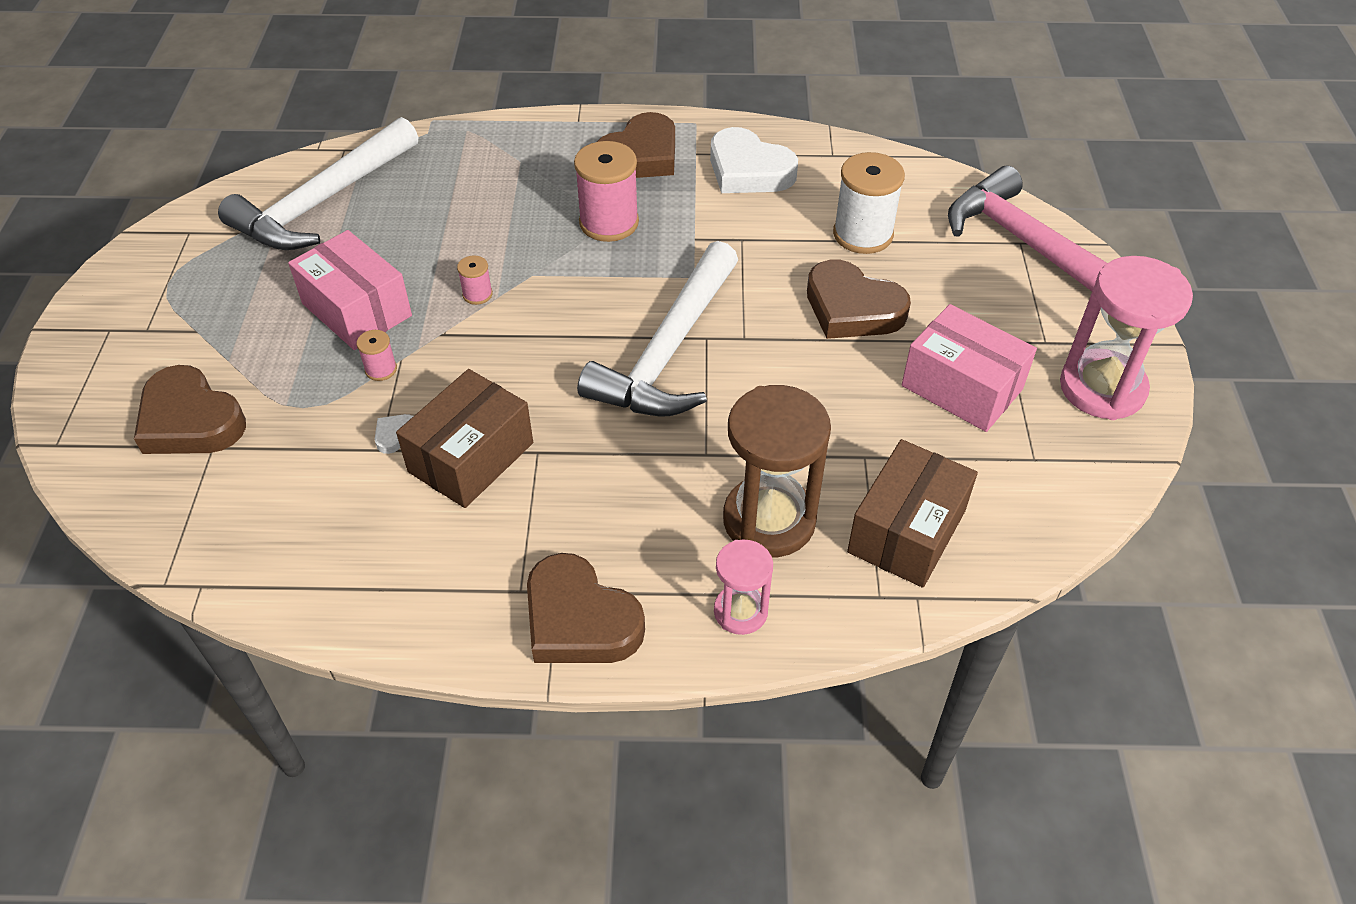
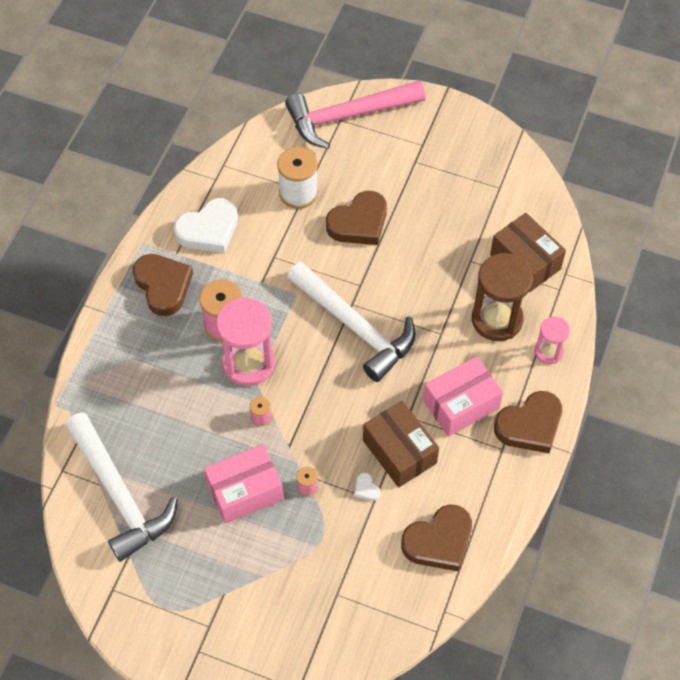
camera: 70 degrees left, 10 degrees up
brown heart [134,365,246,454] -> brown heart moved to [401,504,472,572]
pink box [902,304,1037,432] -> pink box moved to [423,356,503,437]
pink hourglass [1060,256,1193,420] -> pink hourglass moved to [216,297,275,386]

